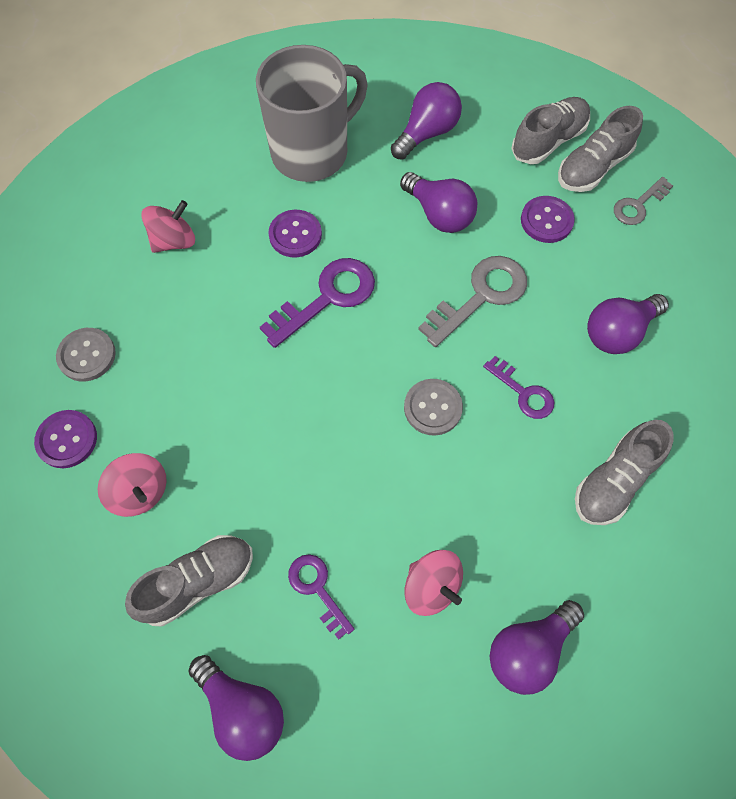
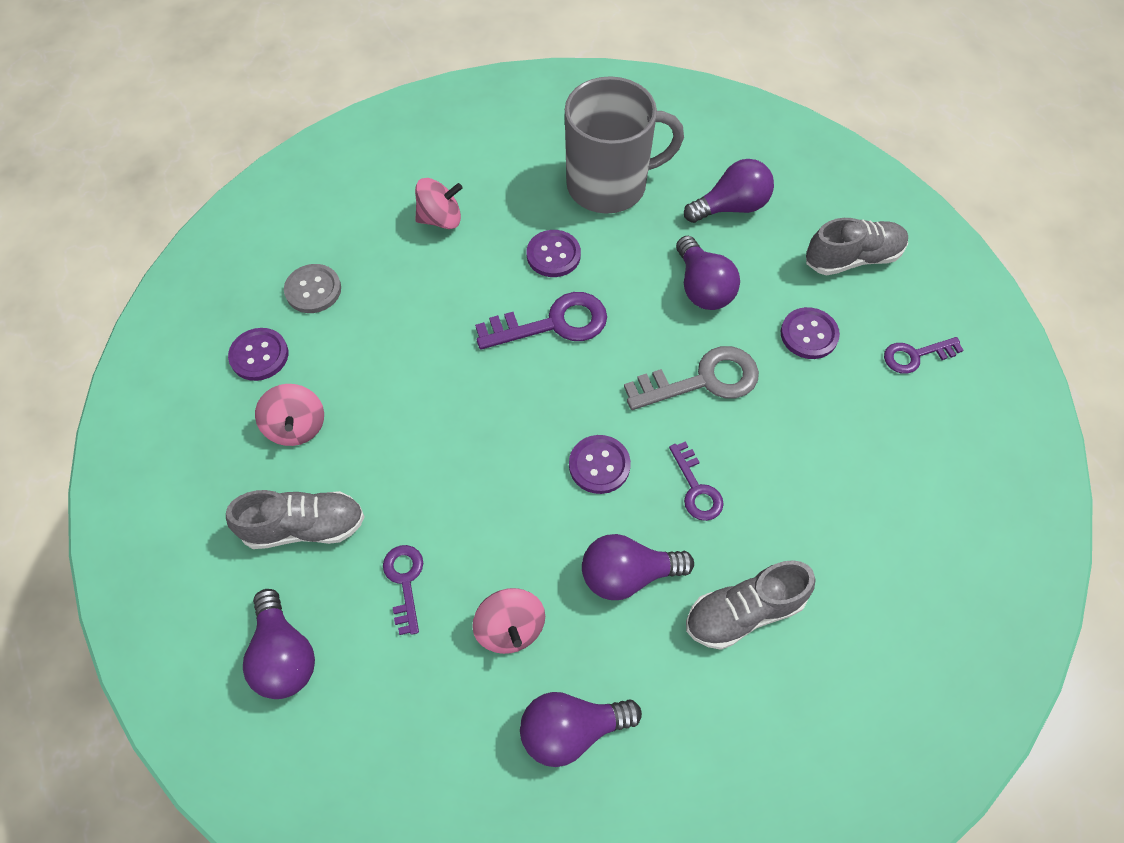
camera: 25 degrees right, 5 degrees down
grey button [404,379,463,436] -> purple button [569,435,631,494]
grey shoe [558,106,643,192] -> none
purple light bulb [587,294,669,354] -> purple light bulb moved to [582,534,694,600]
grey key [614,177,673,225] -> purple key [884,337,964,374]

